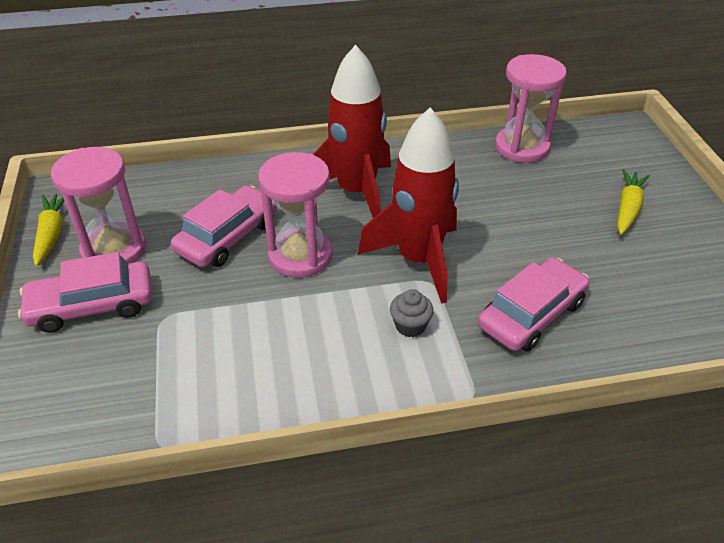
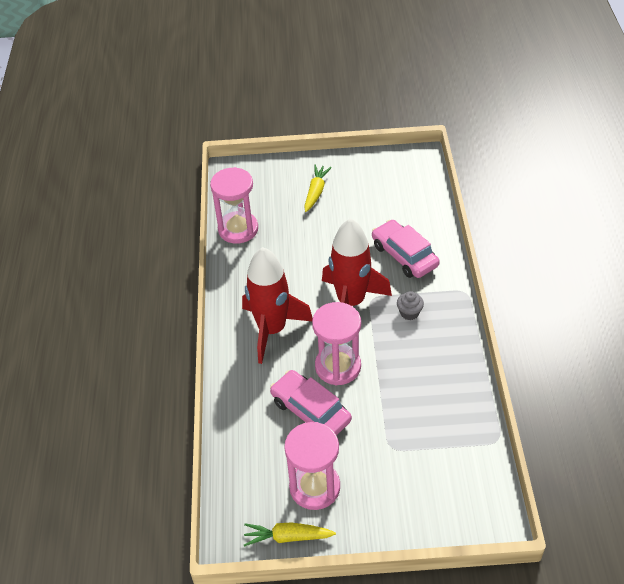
camera: 80 degrees left, 5 degrees up
pink car [18,252,152,333] -> none
yellow carrot [617,169,650,235] -> yellow carrot turned 75 degrees clockwise [304,165,332,212]

